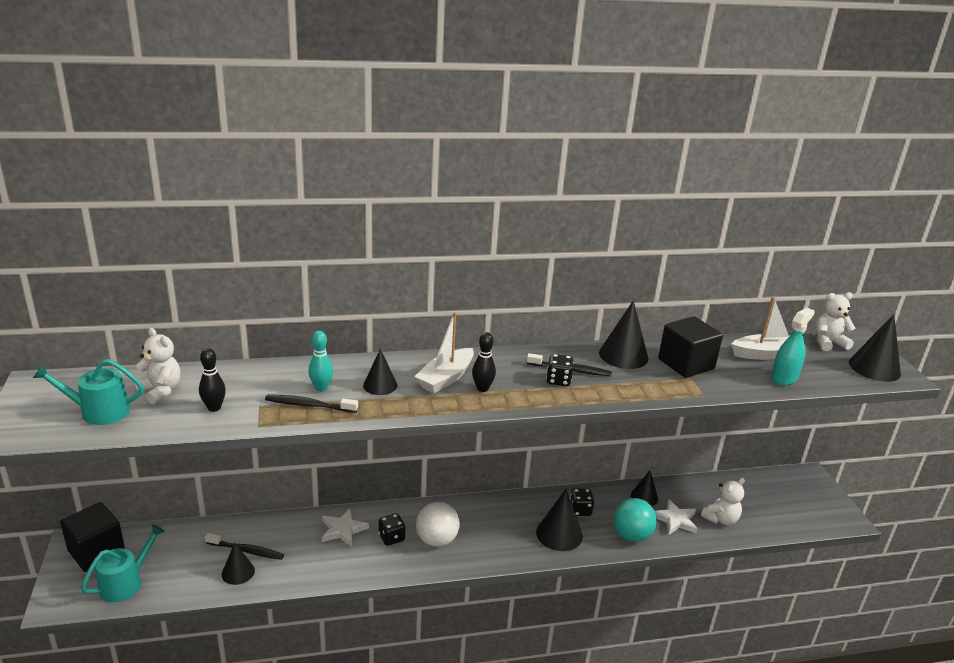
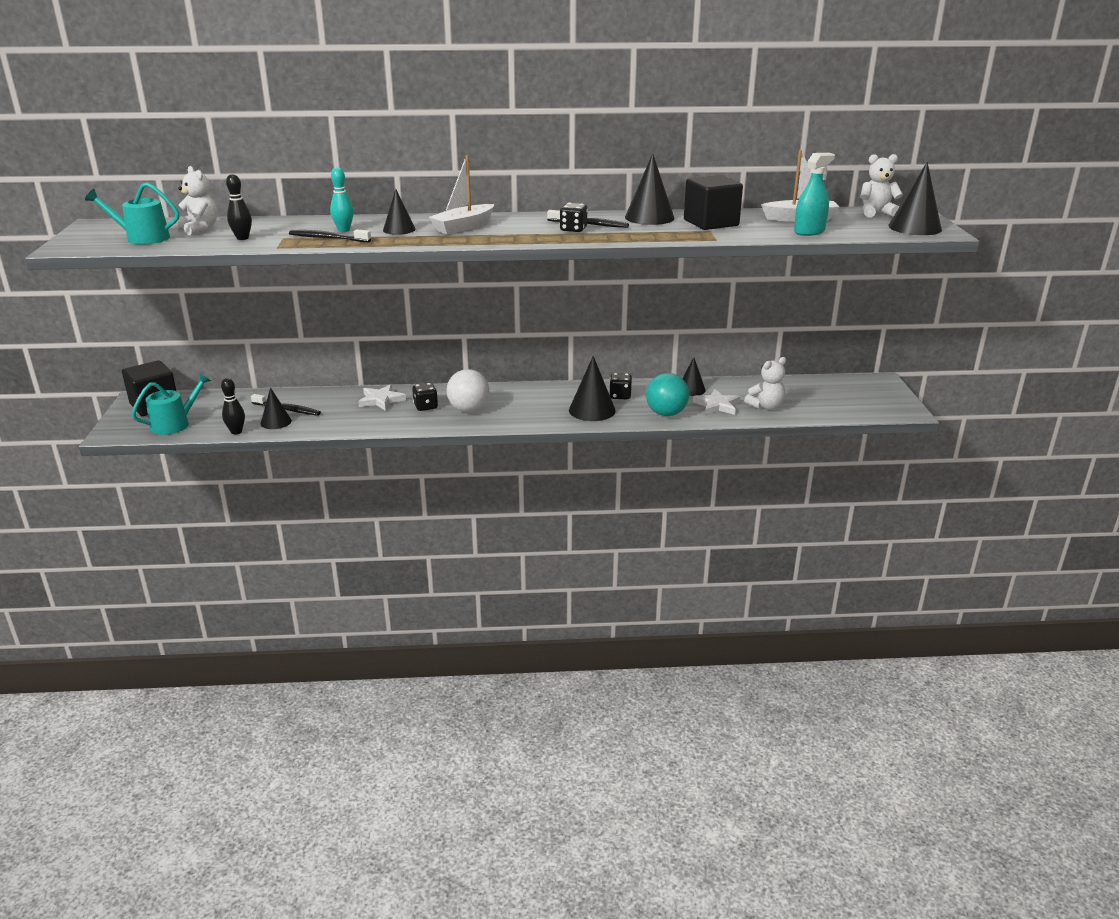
camera: 10 degrees right, 0 degrees up
black bowling pin [472,332,496,392] -> black bowling pin moved to [221,378,245,434]

